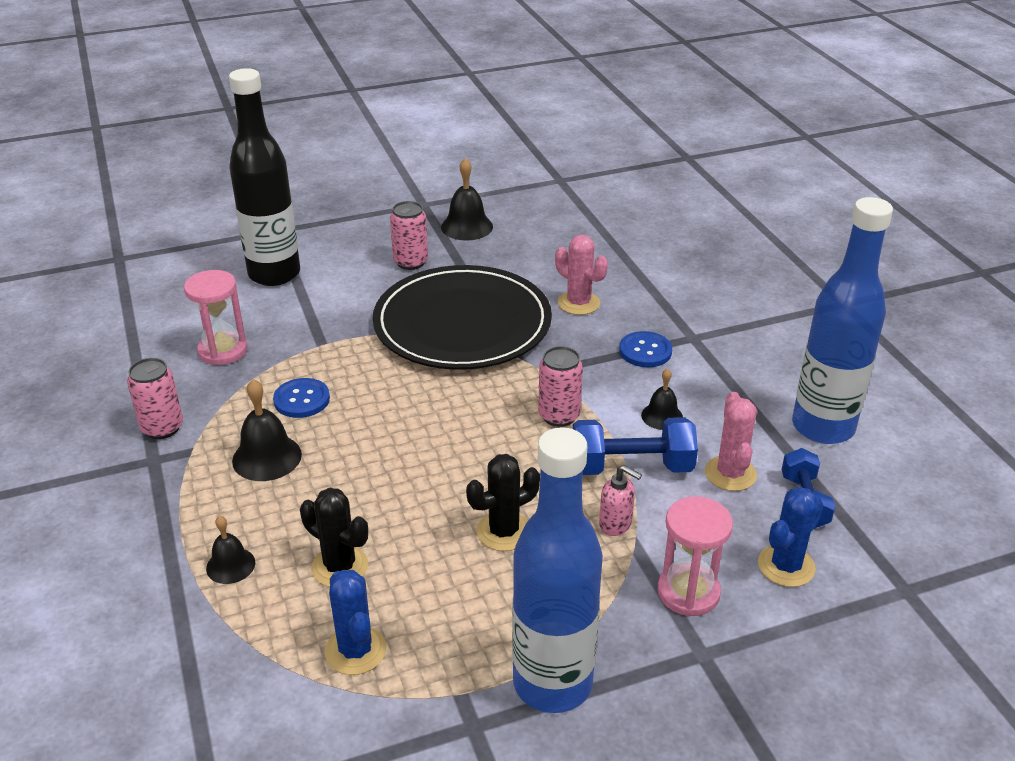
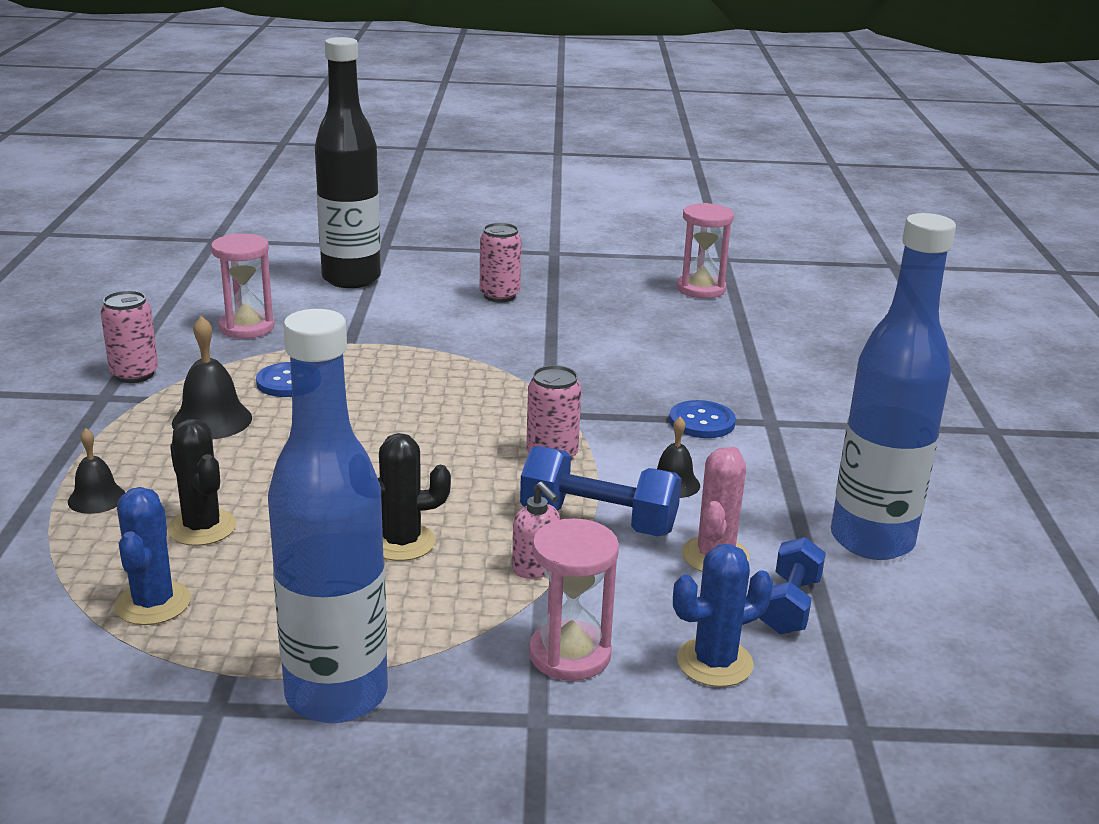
camera: 20 degrees right, 10 degrees down
black plate [373,265,552,370] -> none
black bell [441,158,493,241] -> none
pink cactus [555,235,608,315] -> none
none -> pink hourglass [677,203,734,298]

